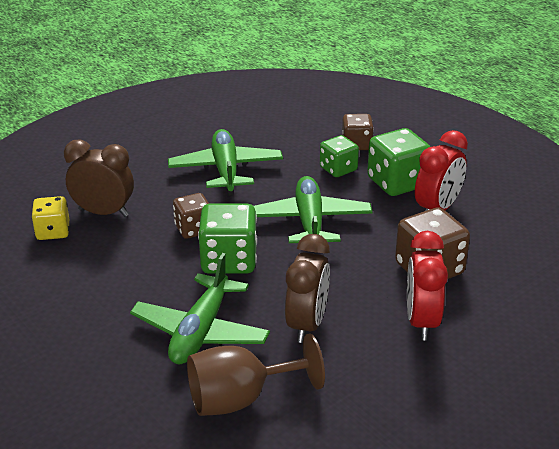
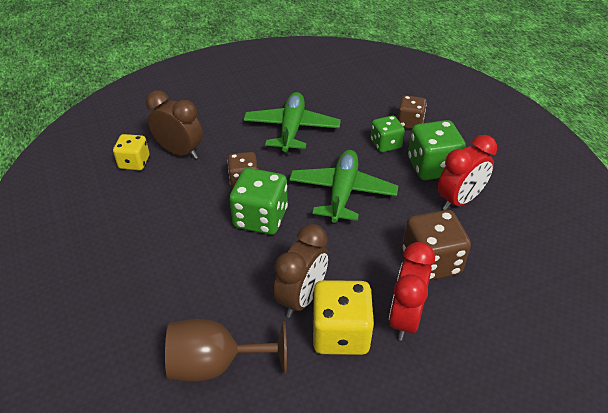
camera: 15 degrees right, 10 degrees up
green plane [130,253,270,364] -> none
none -> yellow dice [312,280,374,355]

